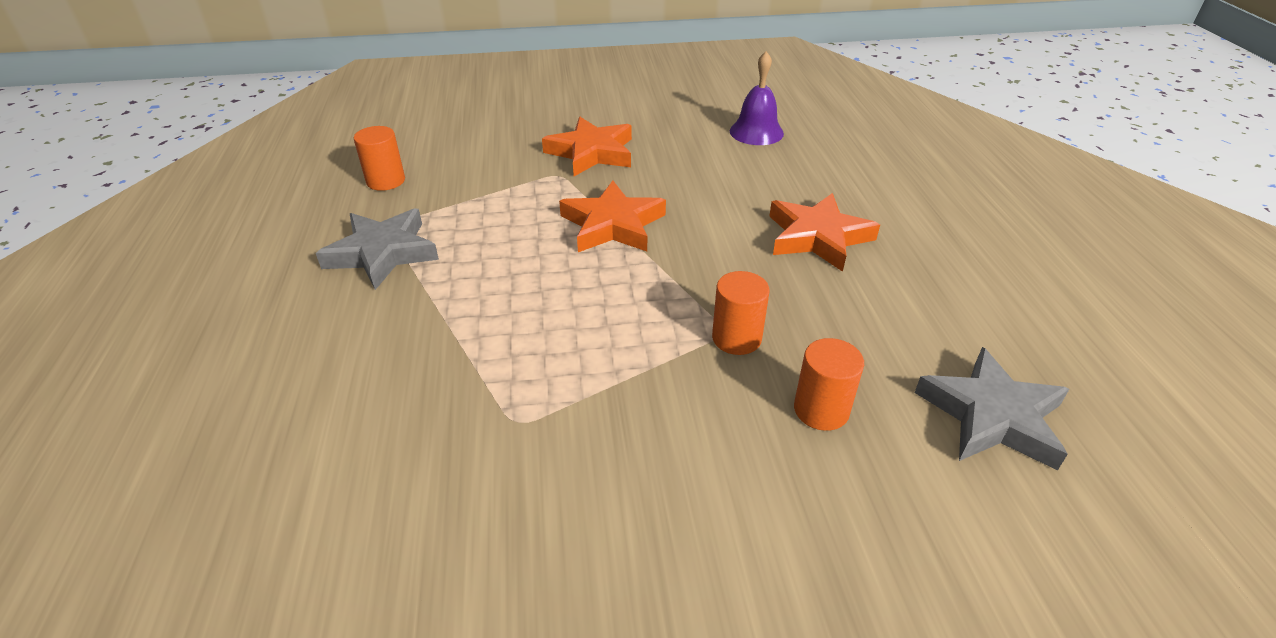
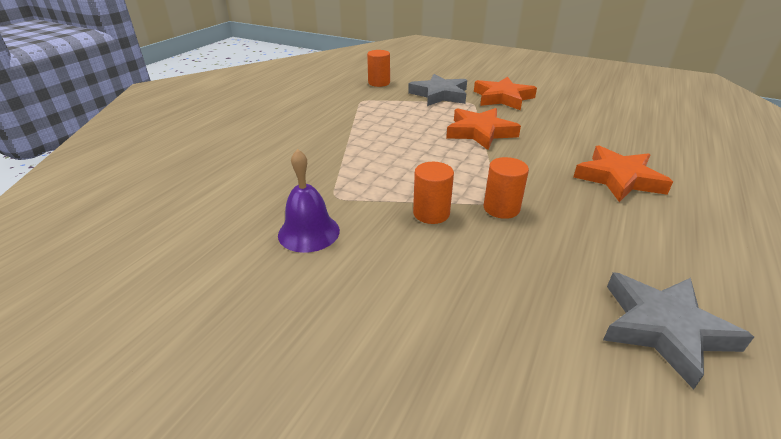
camera: 35 degrees right, 5 degrees down
grey star [316,208,439,290] -> grey star moved to [408,74,467,106]
purple bell [730,51,784,145] -> purple bell moved to [278,149,340,253]
orange cylinder [794,338,864,431] -> orange cylinder moved to [413,162,454,224]

